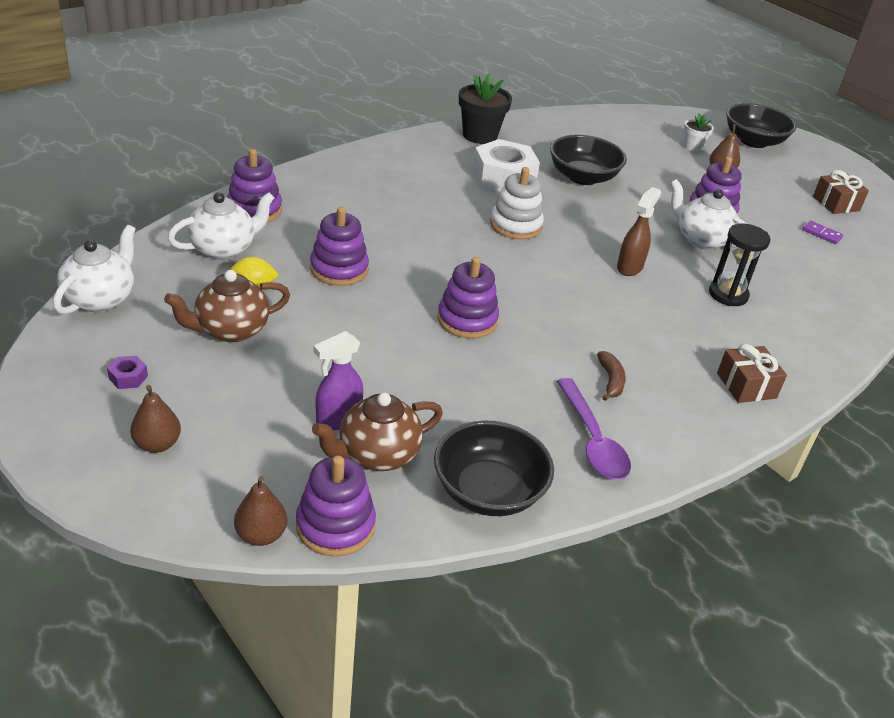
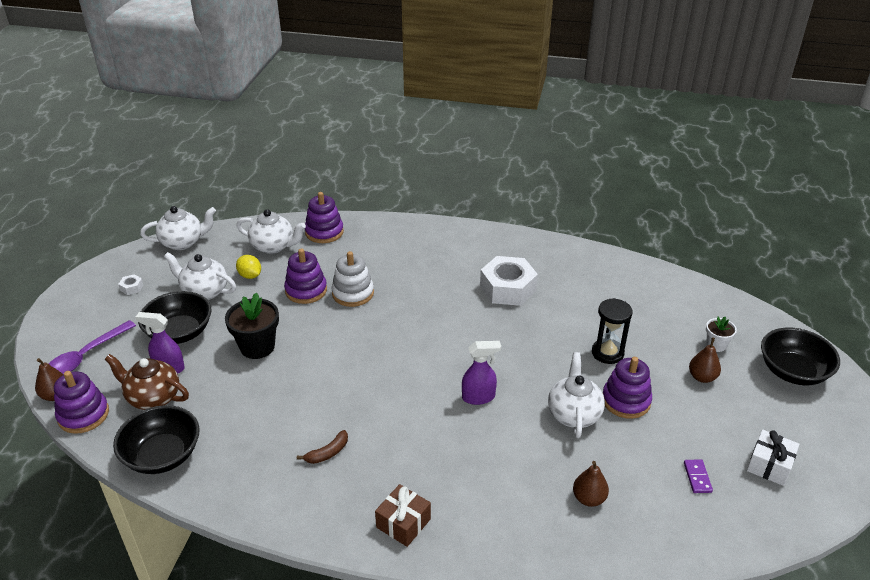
camera: 55 degrees right, 0 degrees up
purple nut [107,356,148,389] -> white nut [118,274,143,295]
brown pear [130,385,181,453] -> brown pear moved to [573,461,609,507]
brown teapot [164,270,290,342] -> white teapot [164,252,236,300]
purple stacking toy [437,257,499,339] -> none
black flower pot [459,73,512,144] -> black flower pot moved to [225,293,279,359]
white stacking toy [490,167,544,240] -> white stacking toy moved to [331,251,374,307]
black bowl [550,135,627,185] -> black bowl moved to [138,291,212,344]
purple spoon [557,378,631,480] -> purple spoon moved to [49,320,136,374]
brown spray bottle [617,187,661,276] -> purple spray bottle [462,341,501,405]
black hourglass [709,224,770,306] -> black hourglass moved to [592,298,633,364]
brown gift [813,170,869,214] -> white gift [747,430,800,486]

